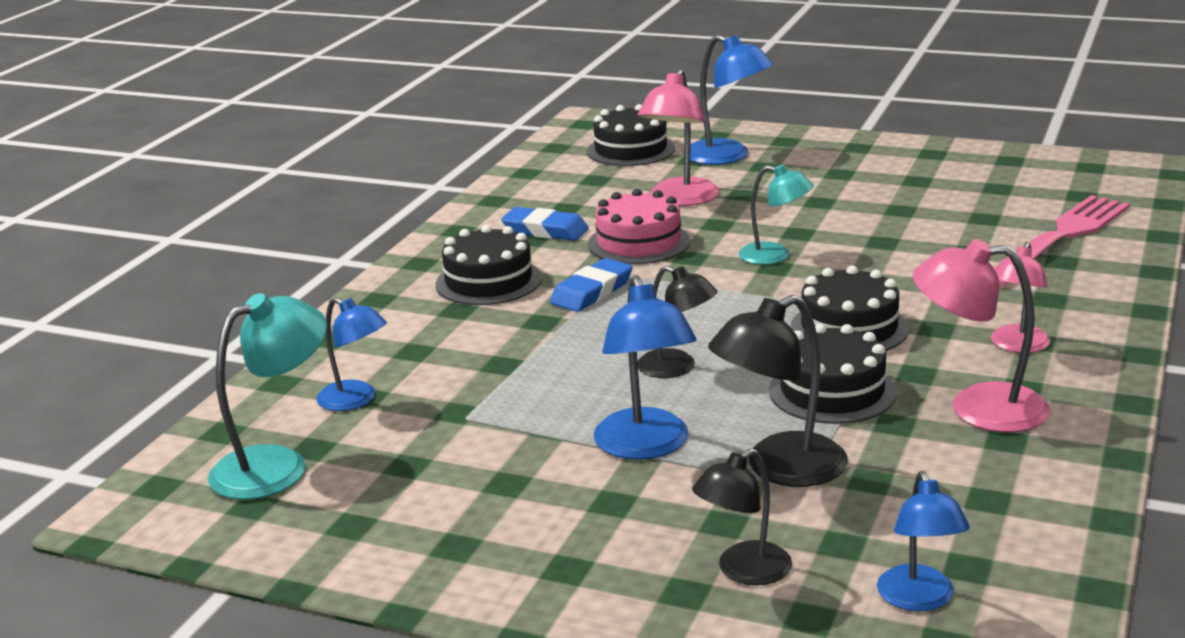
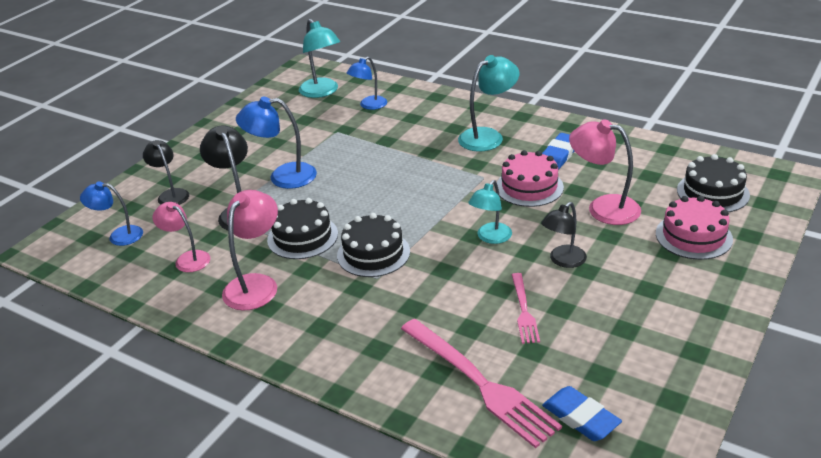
camera: 100 degrees right, 10 degrees up
black cake [435,225,542,305] -> turquoise lamp [458,55,519,152]
blue eraser [550,258,633,312] -> blue eraser moved to [542,386,622,441]
black lamp [638,266,718,378] -> black lamp moved to [541,202,587,268]
blue lamp [690,35,774,165] -> pink cake [656,196,733,260]
pink lamp [991,242,1050,353] -> pink lamp moved to [152,202,210,272]
none -> pink fork [512,273,540,344]

